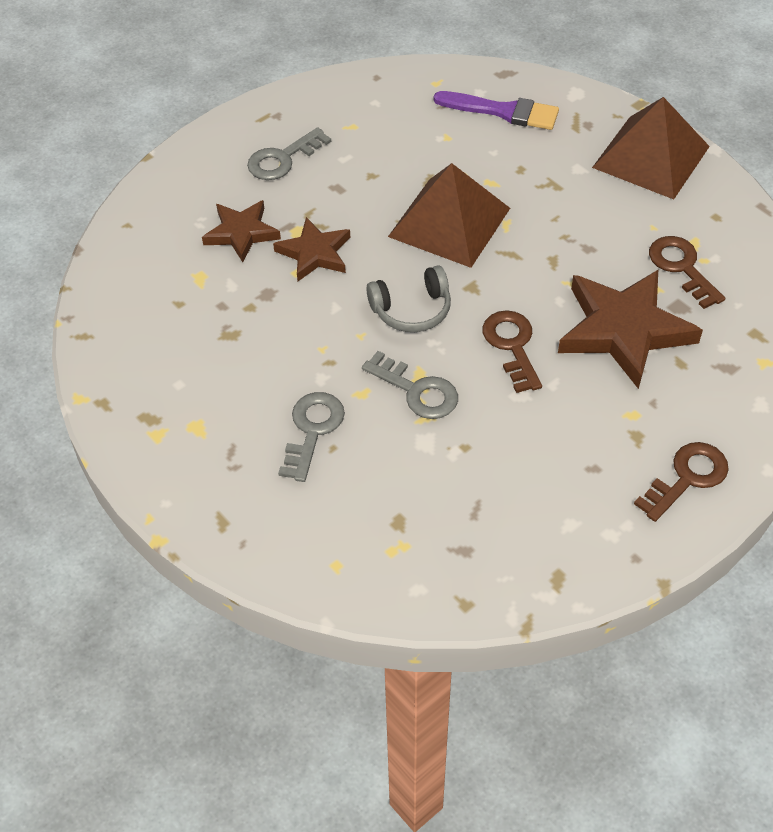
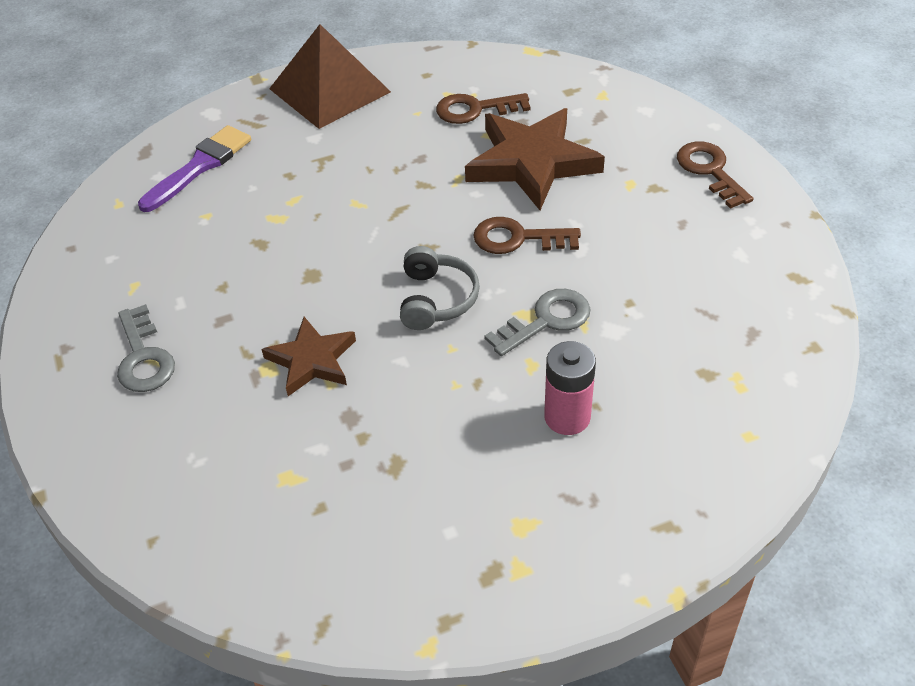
camera: 70 degrees left, 5 degrees down
brown star [202,200,281,262] -> none
grey key [278,392,345,482] -> pink battery [544,341,596,435]
brown pyramid [388,163,510,268] -> none

